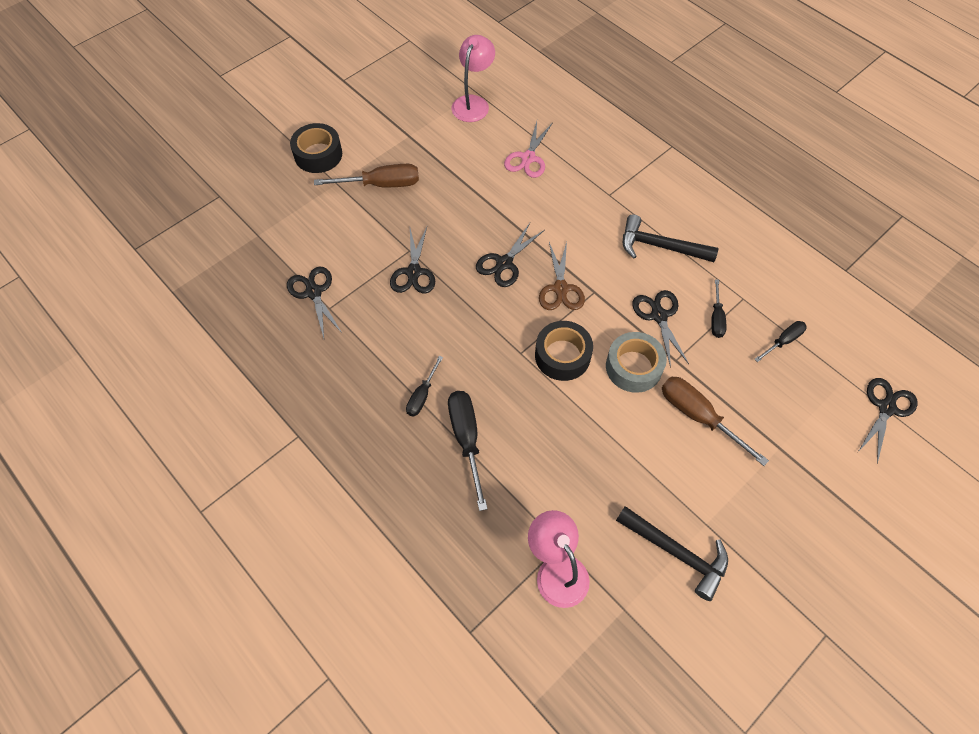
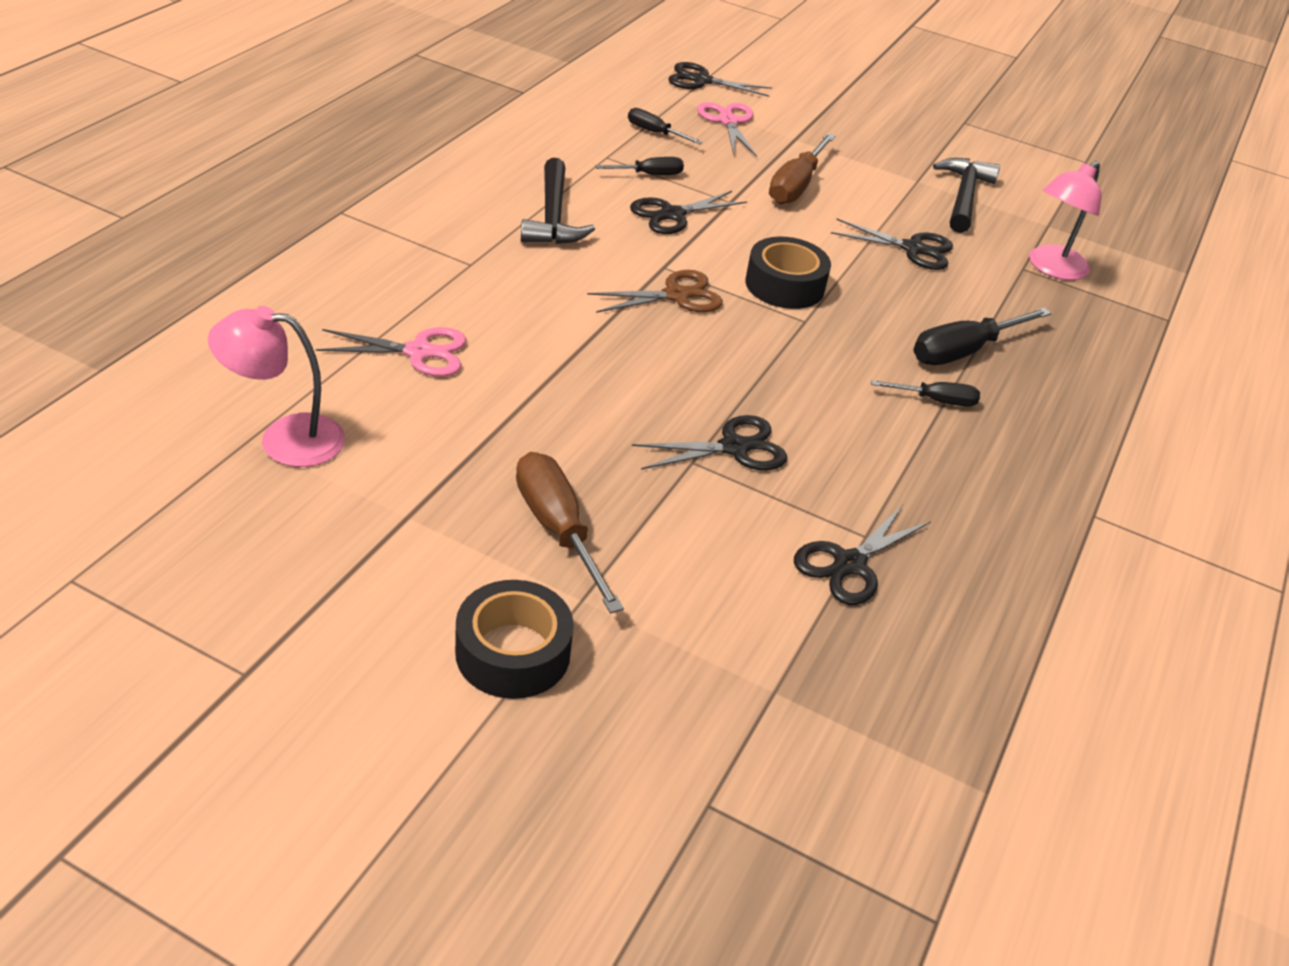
camera: 115 degrees left, 20 degrees down
black scissors [476,223,545,287] -> black scissors moved to [831,219,953,270]
grey tape [606,332,667,393] -> none
none -> pink scissors [697,102,757,157]

